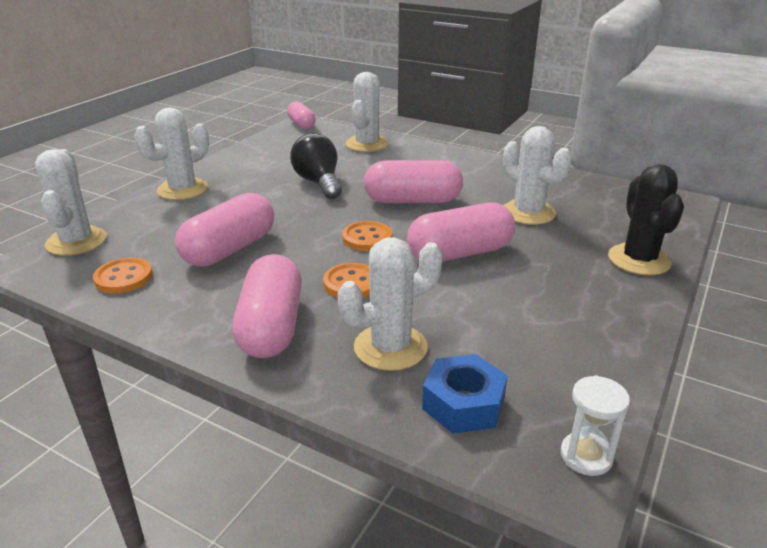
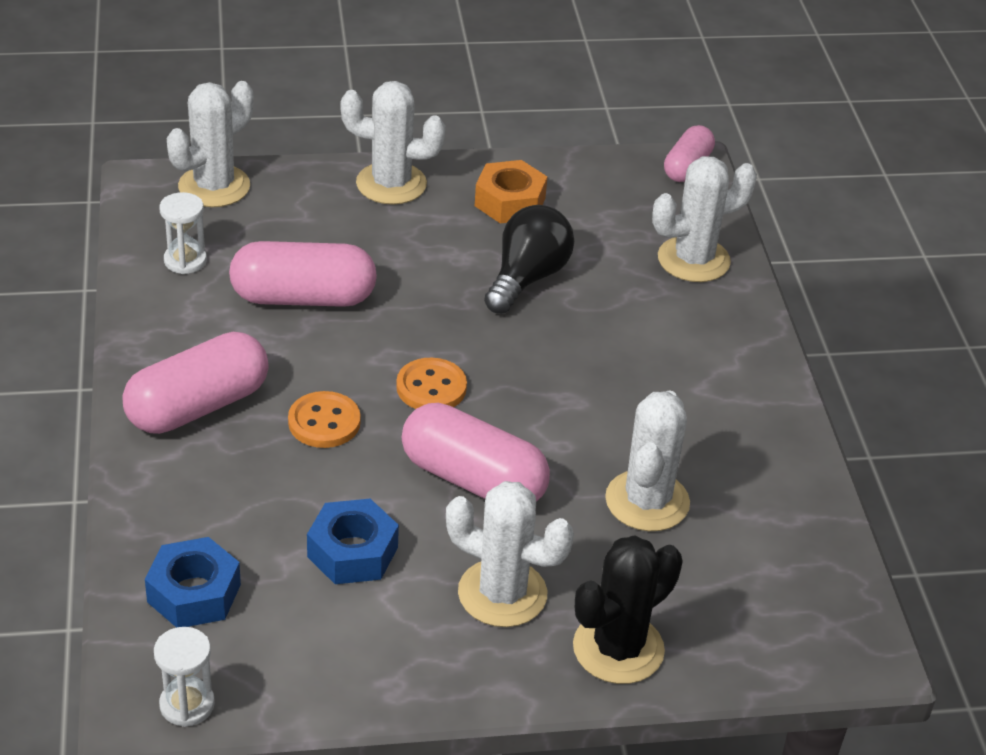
camera: 50 degrees right, 10 degrees up
orange button [93,258,153,293] -> white hourglass [159,192,207,274]
white cactus [338,237,442,371] -> white cactus moved to [446,481,574,627]
pink capsule [364,160,463,203] -> none
none -> blue nut [307,499,399,584]
none -> orange nut [475,160,547,223]

